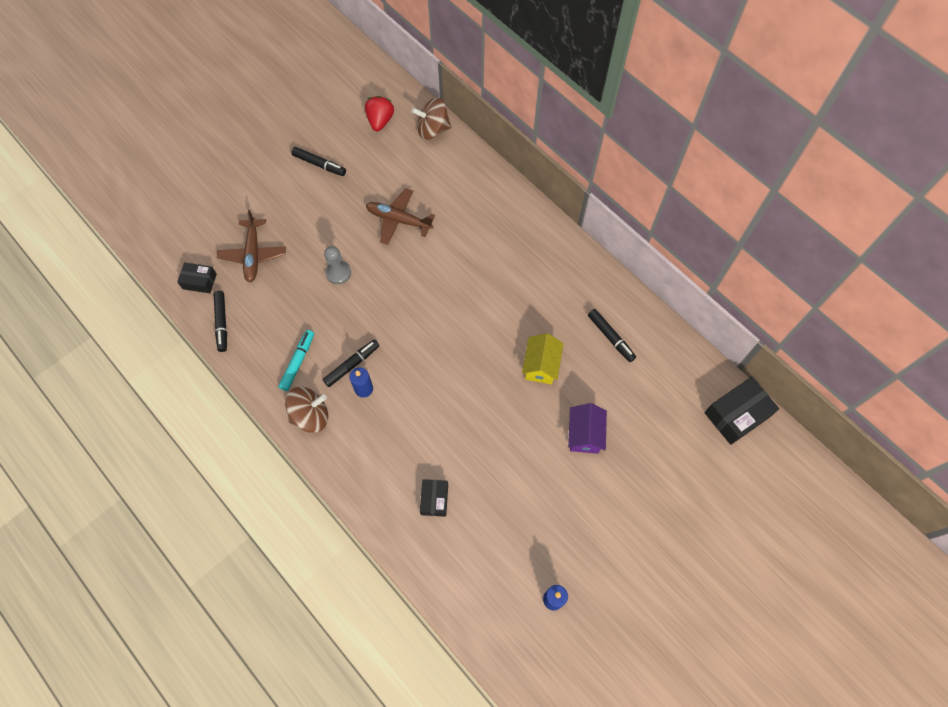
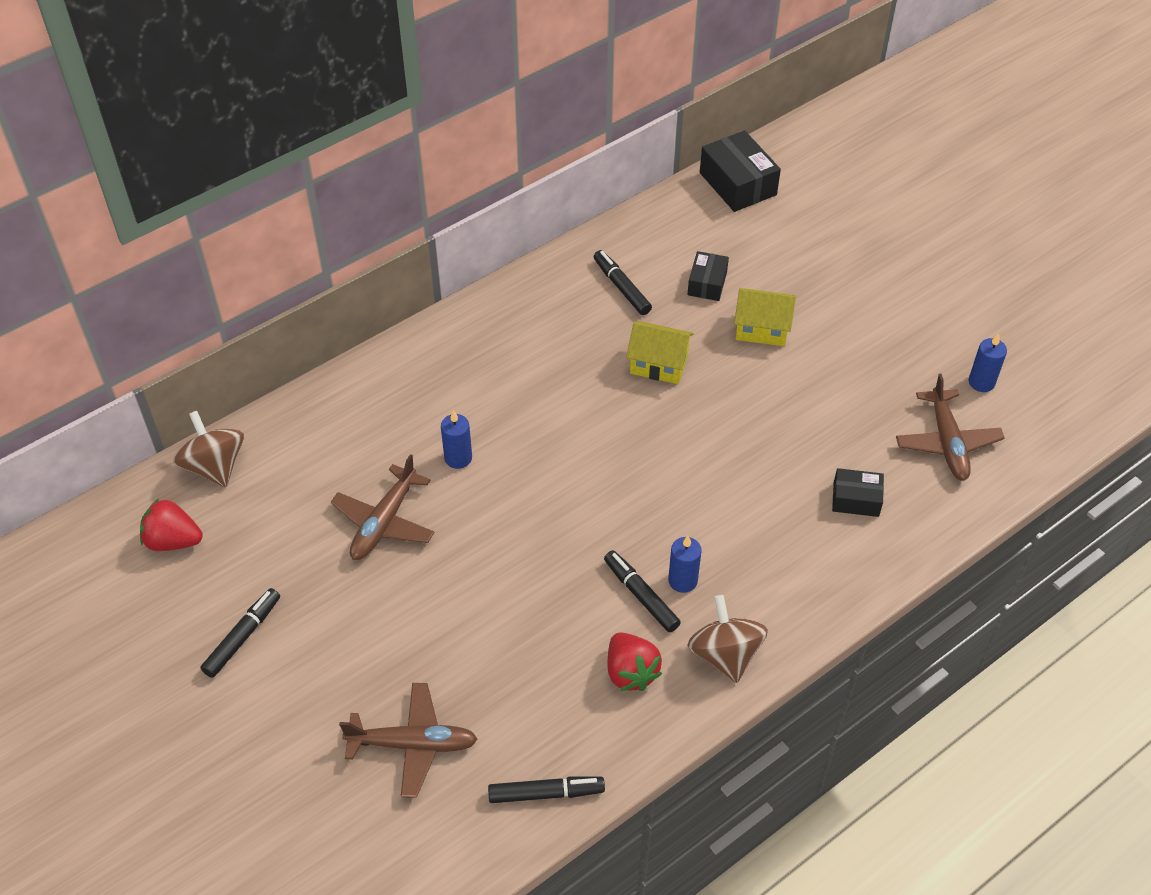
camera: 85 degrees left, 15 degrees down
black box [177,262,217,293] -> black box moved to [687,251,729,301]
turquoise marker [279,330,314,391] -> red strawberry [608,633,662,691]
grey pawn [324,246,351,284] -> none
brown spinning top [411,97,451,140] -> brown spinning top turned 150 degrees clockwise [173,411,244,487]
purple house [568,403,607,454] -> yellow house [734,288,796,346]
black marker [588,309,636,362] -> black marker turned 90 degrees counterclockwise [594,250,652,315]
none -> blue candle [441,410,472,469]
none -> brown plane [896,374,1005,481]

